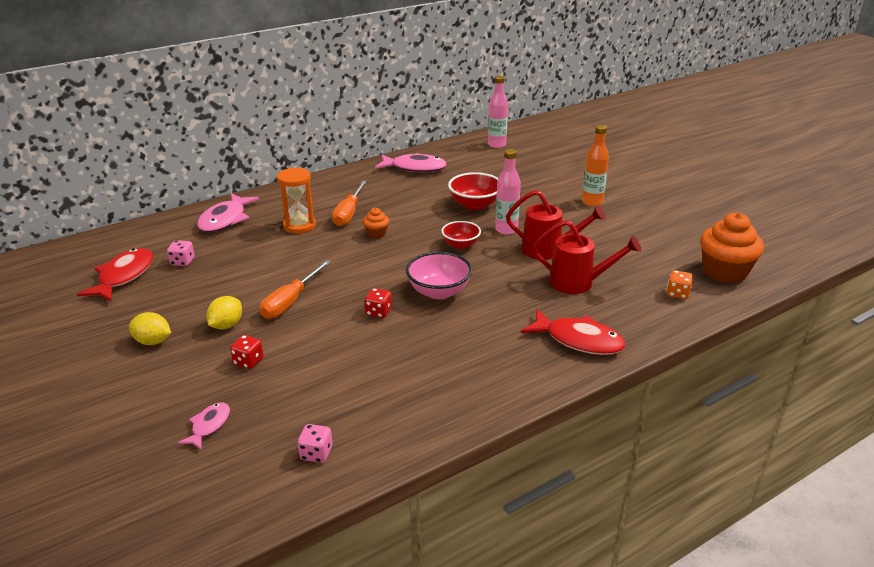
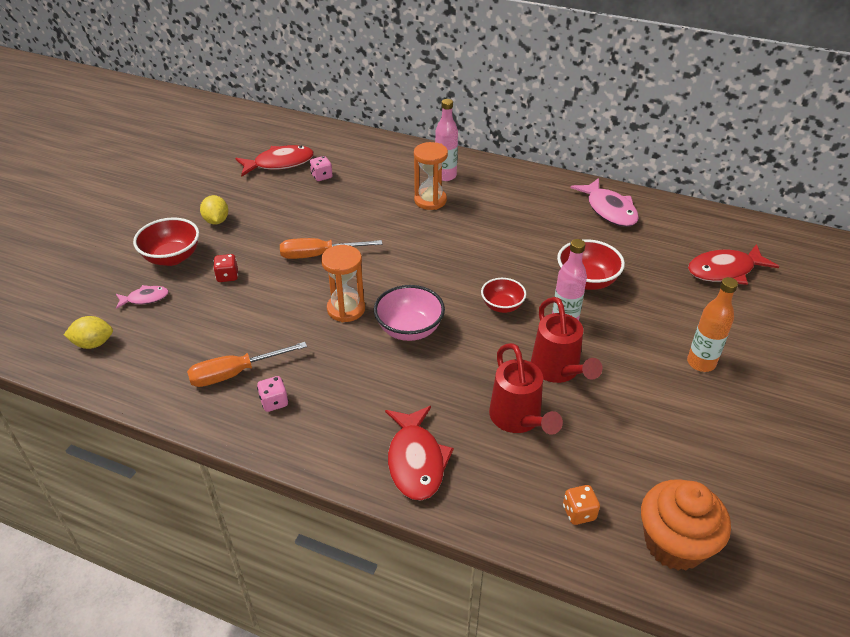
camera: 55 degrees right, 10 degrees up
pink fish [197,193,259,232] -> none
yellow lemon [206,296,242,329] -> yellow lemon moved to [64,316,113,349]
pink dice [297,424,333,463] -> pink dice moved to [257,376,288,412]
orange screwdriver [332,180,367,226] -> orange screwdriver moved to [187,342,307,387]
orange cupcake [363,208,389,239] -> none
red dice [365,288,392,318] -> orange hourglass [321,245,365,322]
pink bottle [488,76,508,148] -> pink bottle moved to [435,99,458,181]
none -> red bowl [133,217,199,266]
none -> red fish [688,244,780,285]

